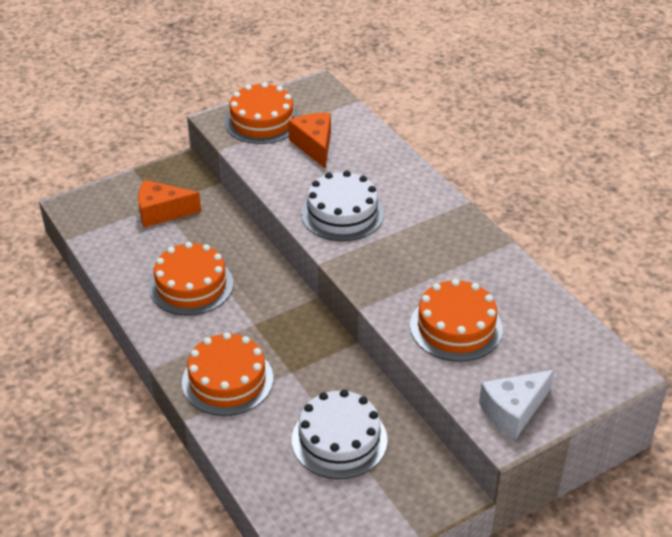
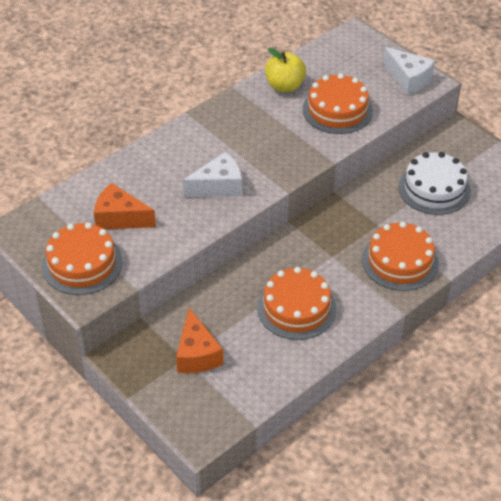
camera: 100 degrees left, 5 degrees up
orange cheese [288,113,331,169] -> orange cheese turned 45 degrees clockwise [94,183,156,229]
white cake [301,171,384,241] -> white cheese [183,152,242,197]
none -> yellow apple [265,48,306,92]

